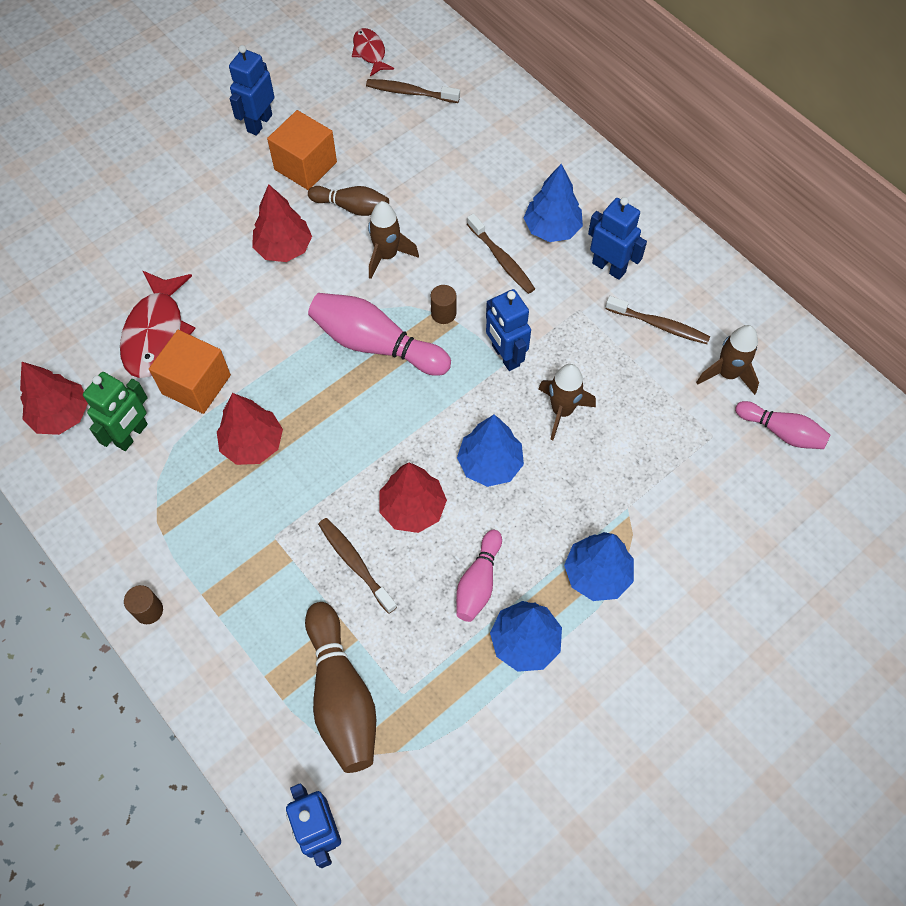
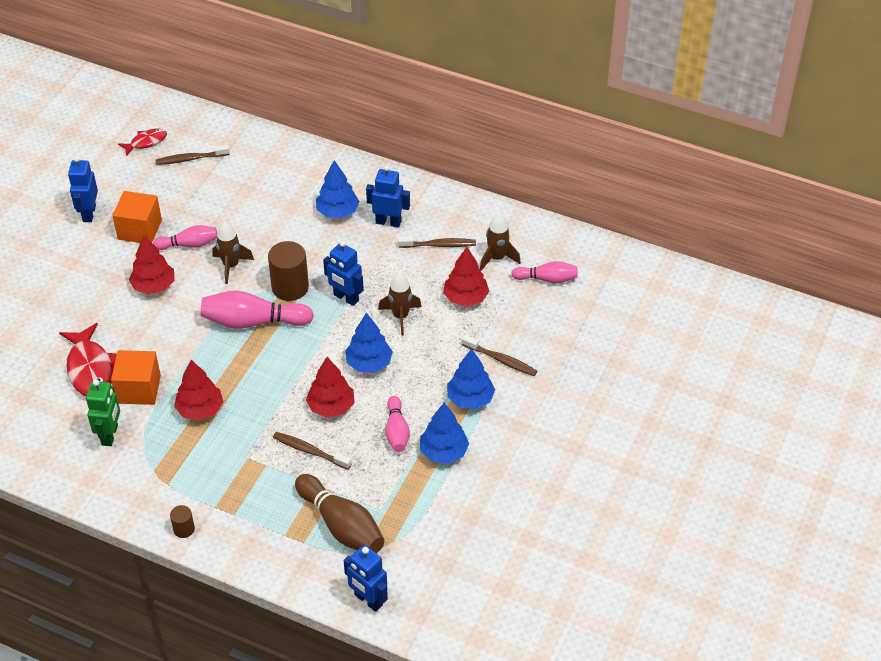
camera: 25 degrees left, 15 degrees down
red tree [20,362,88,435] -> red tree moved to [443,247,489,306]
brown bowling pin [308,186,389,216] -> pink bowling pin [153,225,217,250]
red fish [352,28,394,77] -> red fish turned 105 degrees clockwise [118,129,167,156]
brown cylinder [431,285,456,324] -> brown cylinder [268,241,309,301], size x1.98
brown toothbrush [467,213,535,294] -> brown toothbrush moved to [462,335,537,376]

